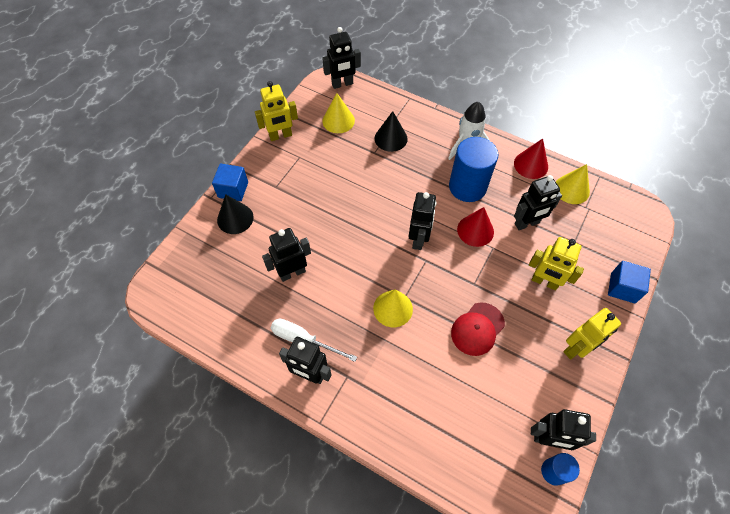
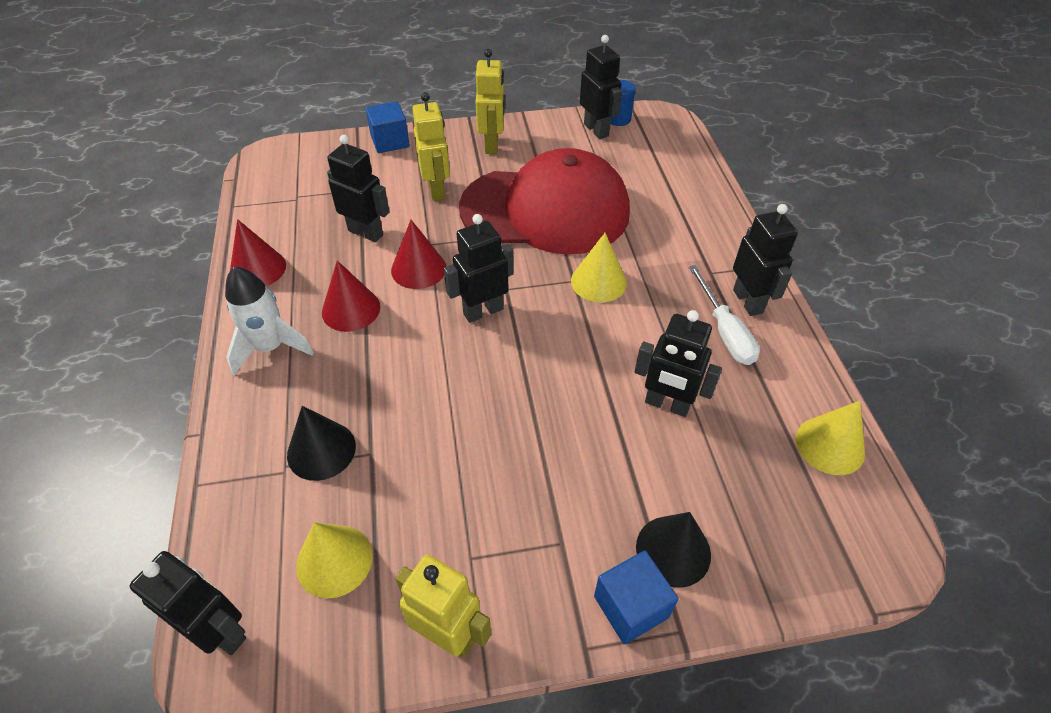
camera: 130 degrees left, 10 degrees down
blue cylinder [449,137,498,202] -> red cone [322,260,380,332]
red cap [451,303,505,356] -> red cap [459,148,630,254], size x2.24
yellow cone [556,164,590,204] -> yellow cone moved to [796,401,865,475]
yellow robot [563,308,621,360] -> yellow robot turned 75 degrees clockwise [475,49,505,154]

